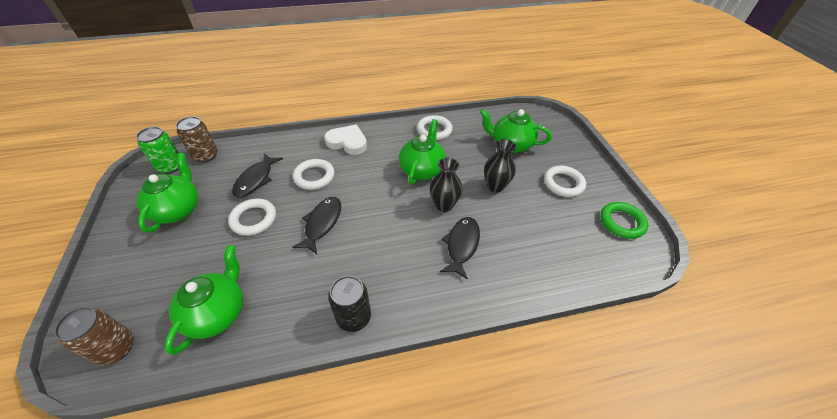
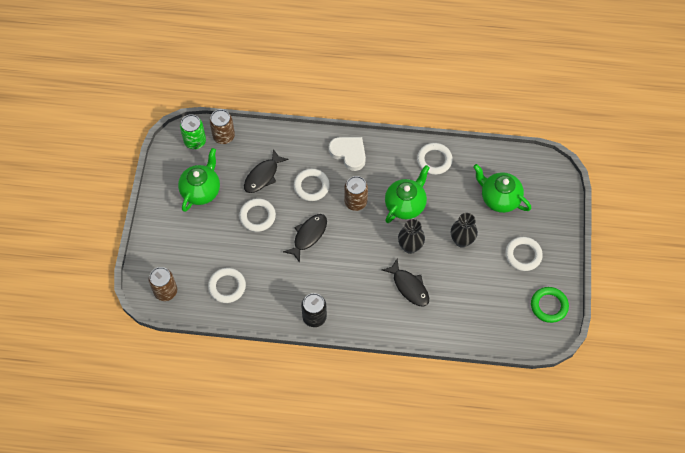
camera: 20 degrees right, 15 degrees up
green teapot [165,245,243,355] -> white ring [208,268,246,303]
black fish [440,217,480,280] -> black fish turned 105 degrees clockwise [382,258,429,307]
none -> brown can [344,176,368,211]

